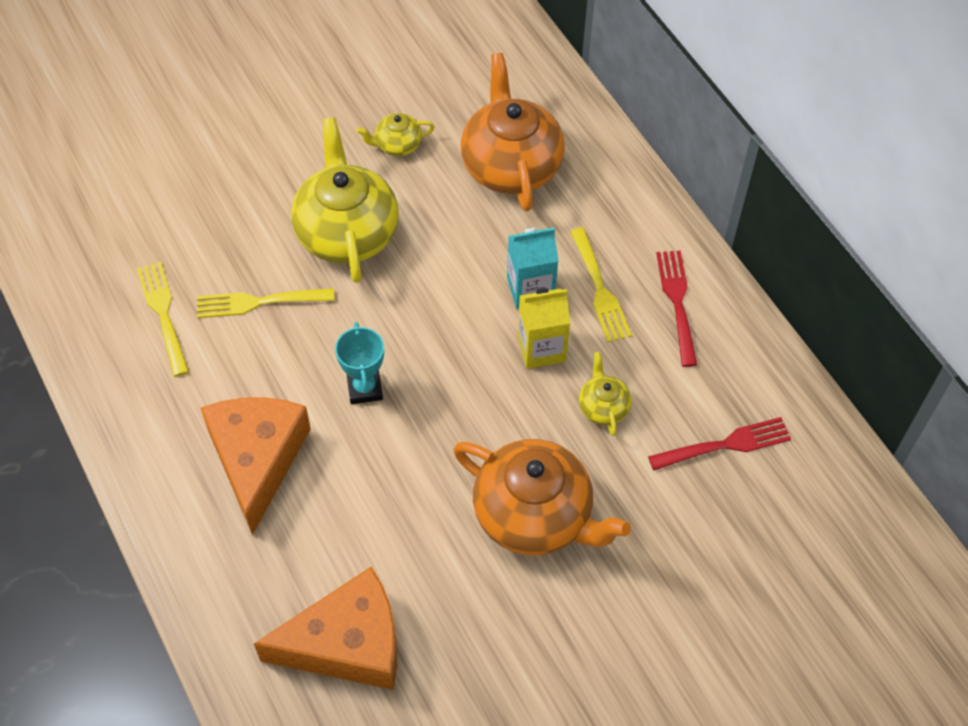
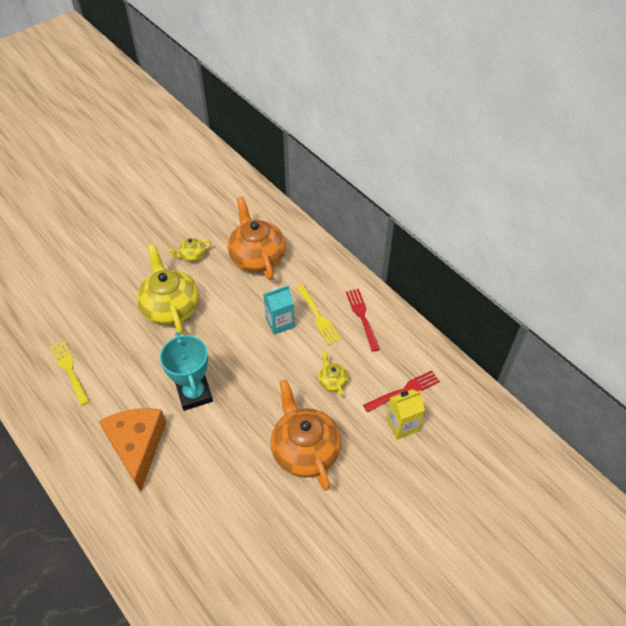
camera: 10 degrees left, 5 degrees down
yellow fork [197,288,335,318] -> none
orange cheese [254,567,397,690] -> none
turquoise trophy [335,322,384,404] -> turquoise trophy [160,332,213,411], size x1.60
orange teapot [453,439,631,555] -> orange teapot turned 135 degrees counterclockwise [270,379,341,491]
yellow carton [518,288,570,369] -> yellow carton moved to [386,389,425,440]

